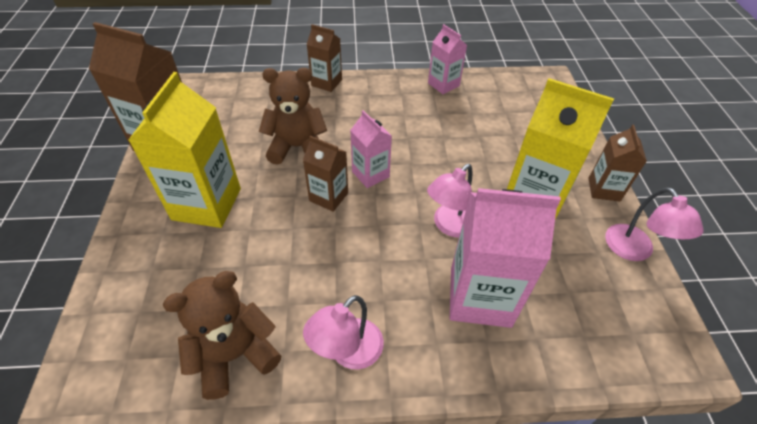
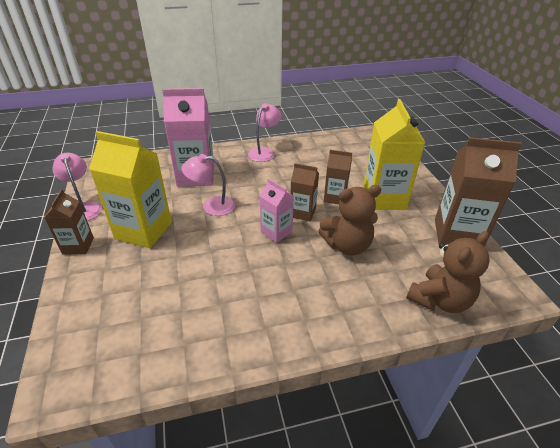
camera: 170 degrees right, 10 degrees down
brown teddy bear [163,271,281,400] -> brown teddy bear moved to [406,231,489,313]
brown carton [307,24,342,92] -> brown carton moved to [324,150,352,204]
pink lamp [427,164,472,237] -> pink lamp turned 120 degrees counterclockwise [181,154,235,216]
pink carton [428,24,467,94] -> none

